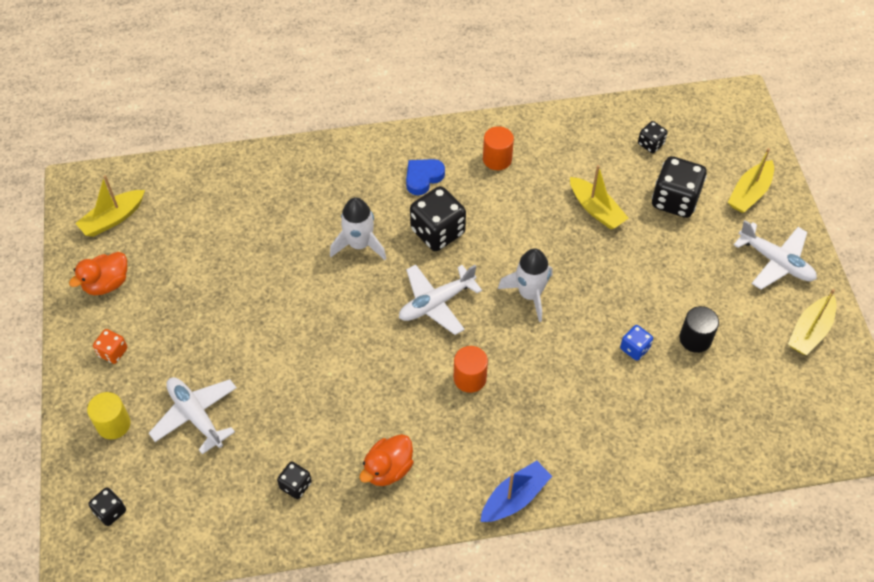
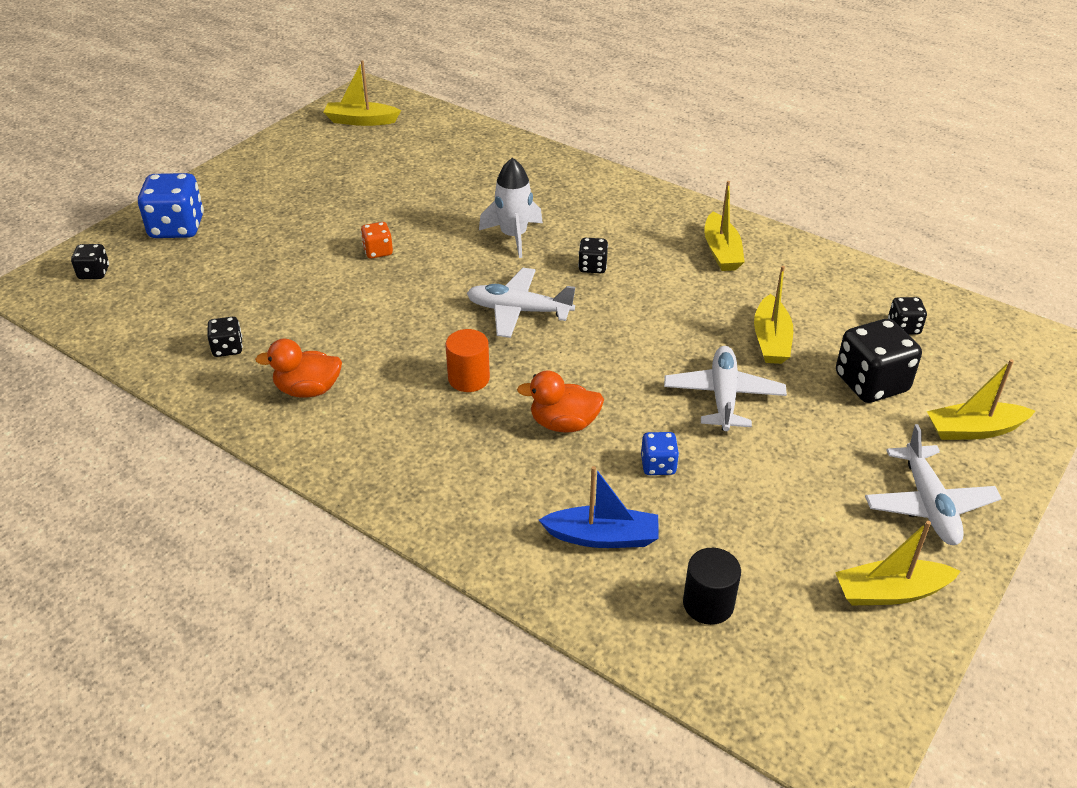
camera: 45 degrees right, 15 degrees down
orange duck [69,252,127,295] -> orange duck moved to [517,370,604,433]
yellow cylinder [87,392,131,439] -> blue dice [138,173,204,238]
orange dice [93,329,127,364] -> orange dice moved to [361,222,393,259]
white plane [149,377,237,454] -> white plane moved to [664,346,787,431]
blue heart [406,159,445,195] -> none
black dice [410,186,466,251] -> black dice [578,238,608,273], size x0.52
blue boat [481,461,552,522] -> blue boat moved to [539,466,659,548]
orange cylinder [483,126,514,170] -> yellow boat [704,181,745,271]
white rocket [498,248,553,322] -> none
black cylinder [679,306,719,353] -> black cylinder moved to [683,548,741,625]

